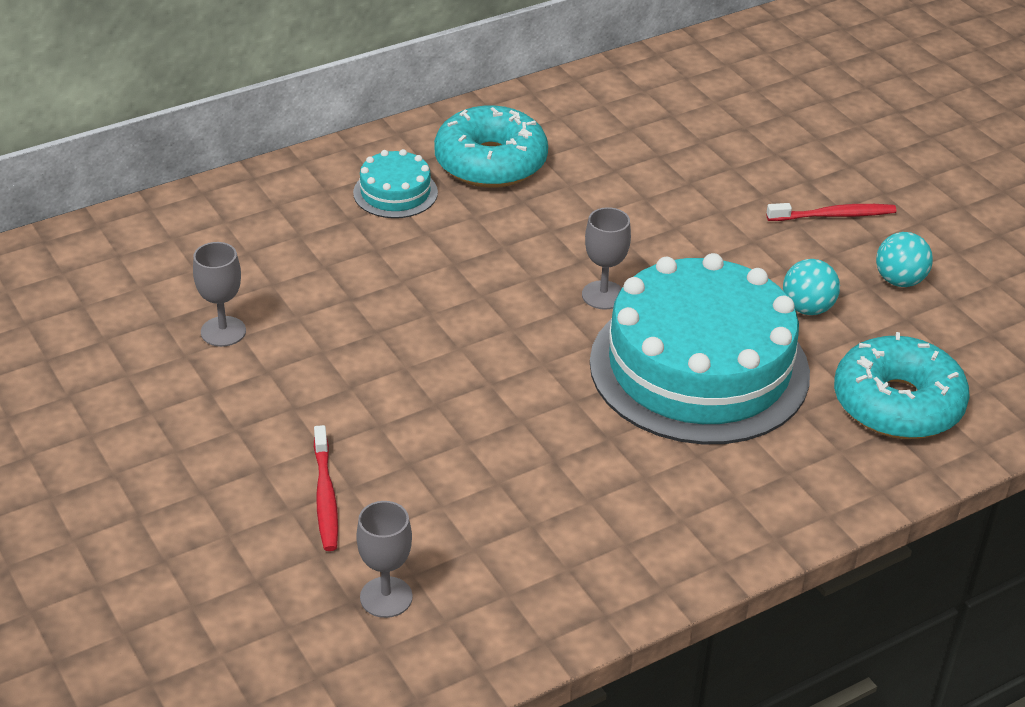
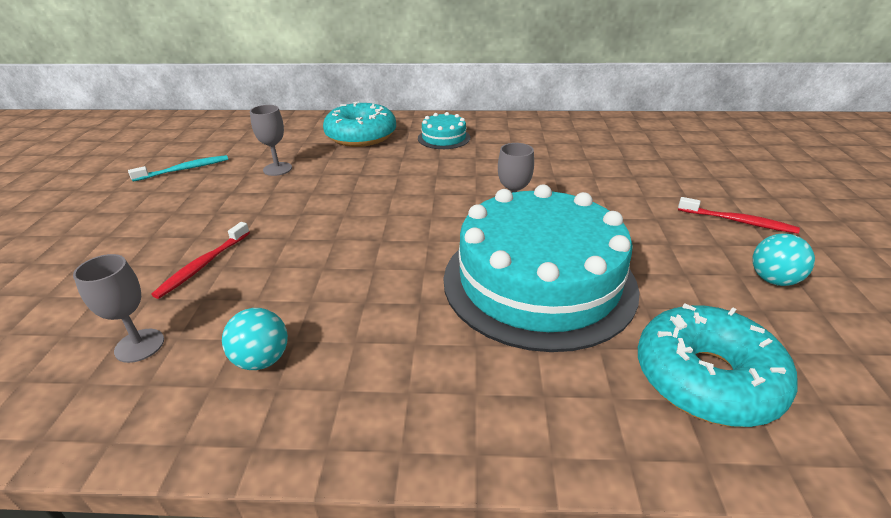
camera: 35 degrees right, 5 degrees down
turquoise donut [434,105,548,188] -> turquoise donut moved to [323,101,396,147]
turquoise ball [783,259,840,315] -> turquoise ball moved to [222,308,288,370]
none -> turquoise toothbrush [128,155,228,181]

